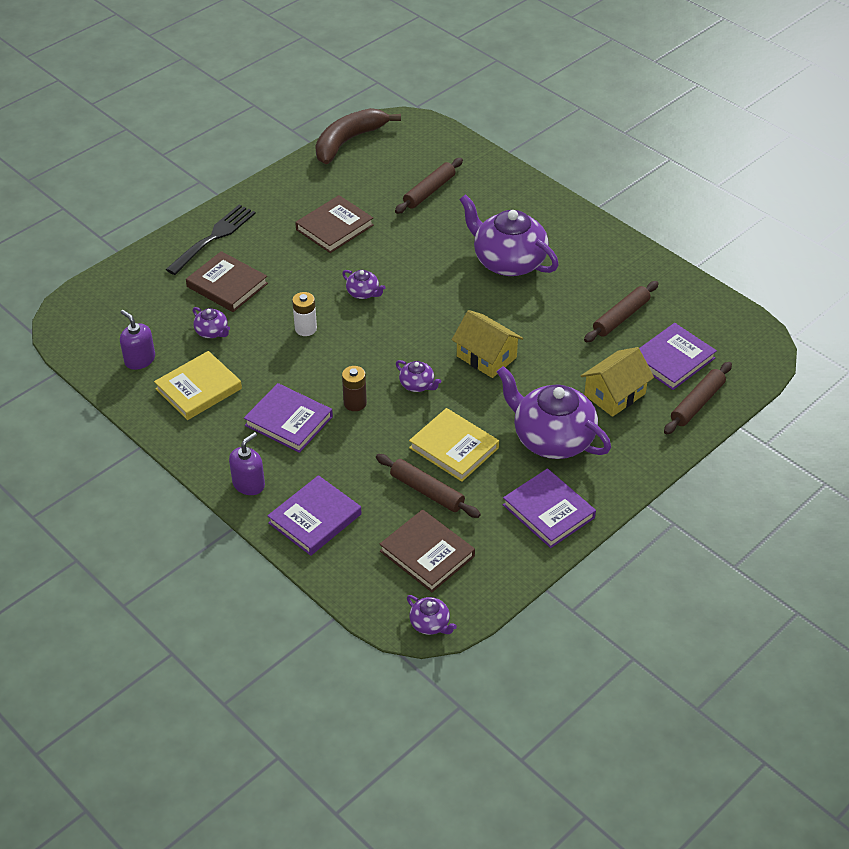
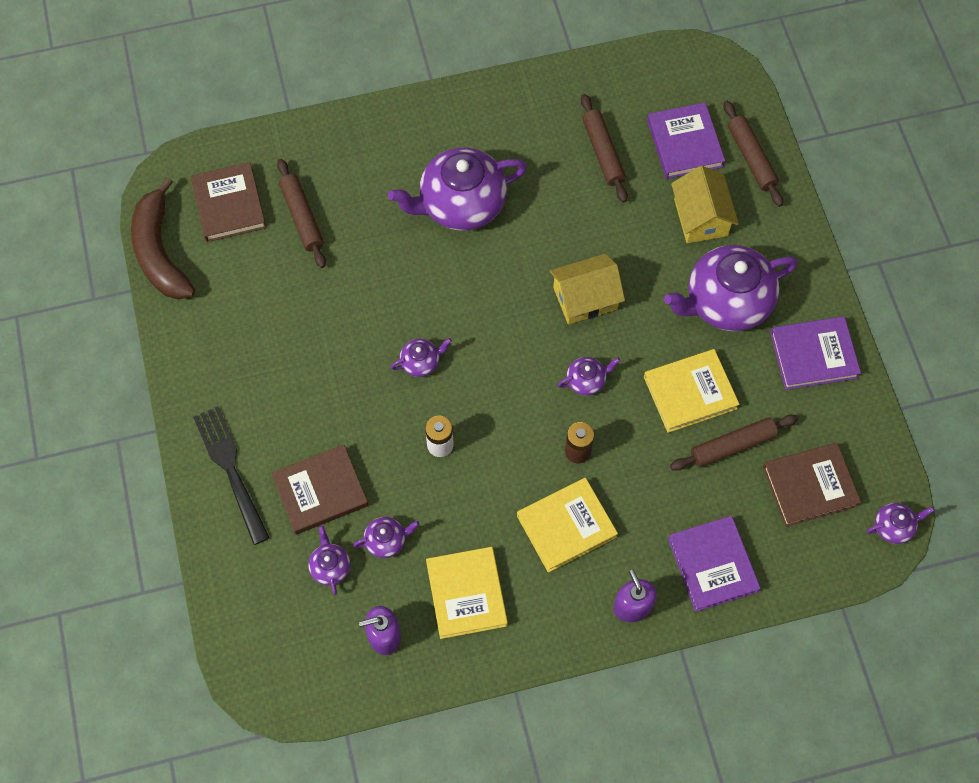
camera: 60 degrees left, 20 degrees up
purple book [244,383,333,453] -> yellow book [517,478,618,573]
brown book [295,195,374,253] -> brown book moved to [191,162,266,242]
none -> purple teapot [308,526,351,595]

